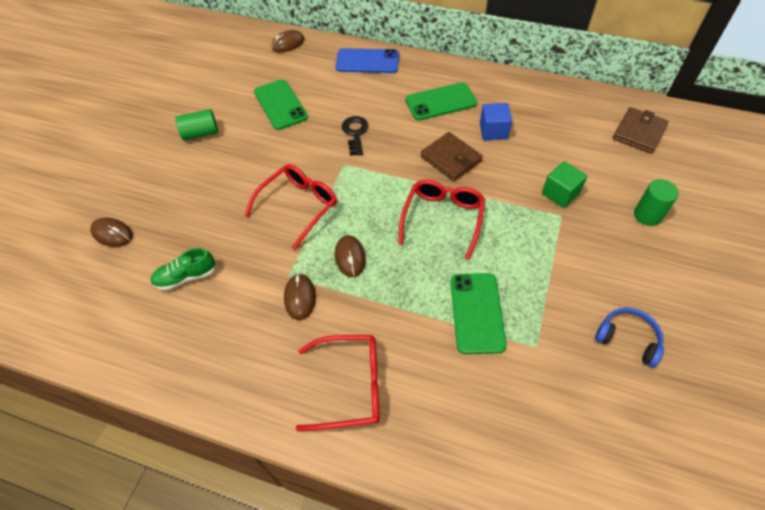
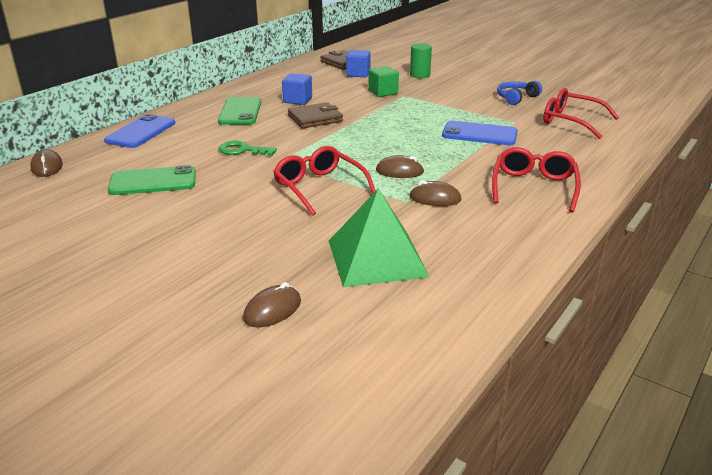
camera: 75 degrees left, 25 degrees down
green shoe [150,248,216,291] -> green pyramid [329,188,429,287]
green cylinder [176,109,218,141] -> none
black key [342,116,368,156] -> green key [219,141,277,156]
red glasses [399,179,485,260] -> red glasses moved to [543,88,619,139]
green phone [450,273,507,354] -> blue phone [442,121,518,145]
none -> blue cube [346,50,371,77]

